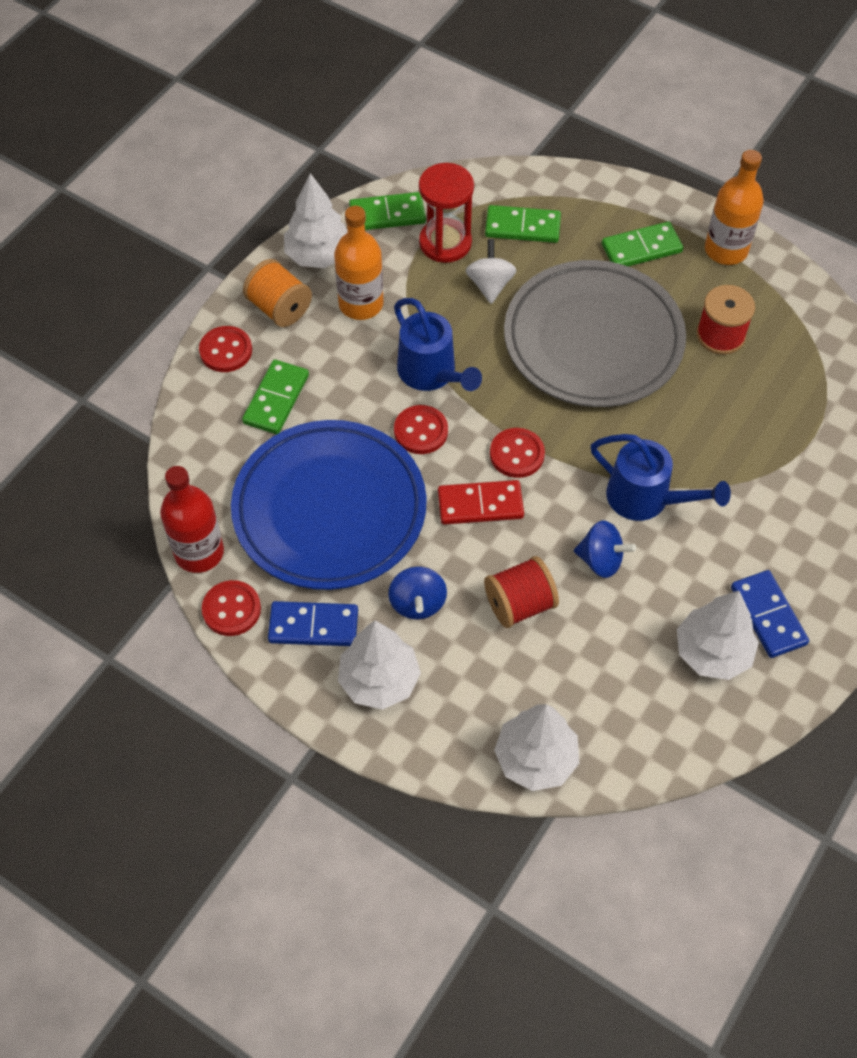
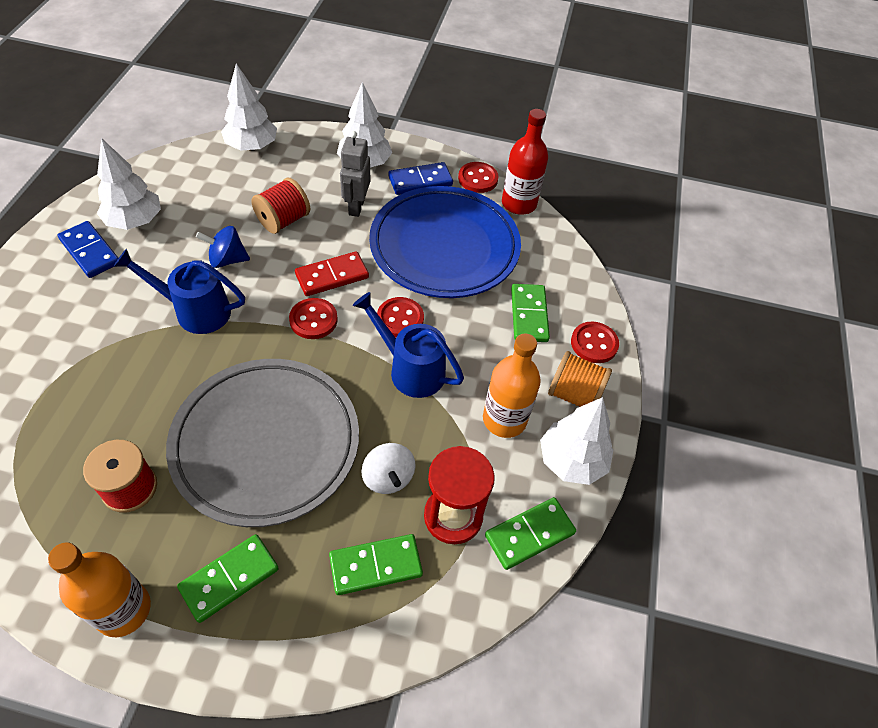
camera: 155 degrees right, 5 degrees down
blue spinning top [388,566,447,619] -> grey robot [340,131,370,217]

